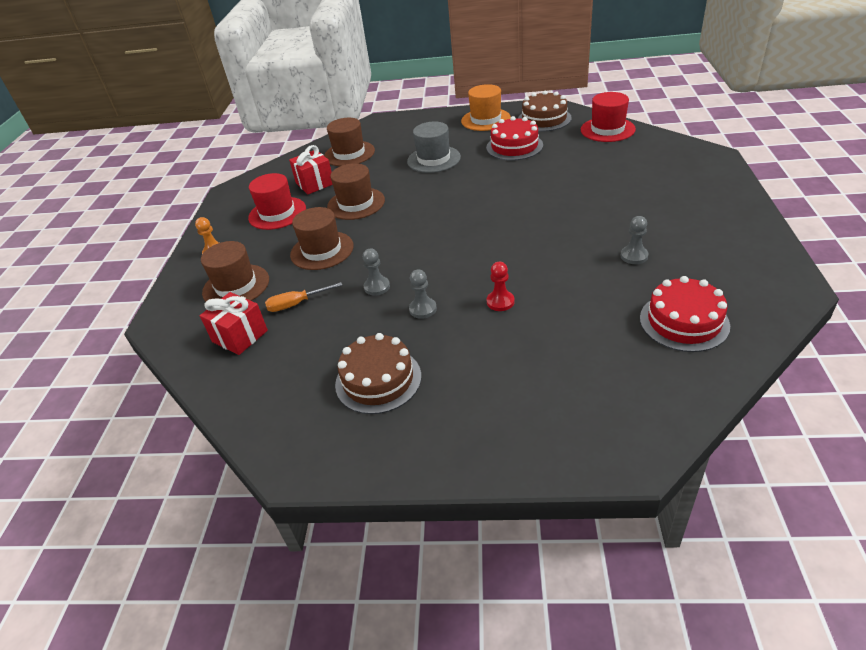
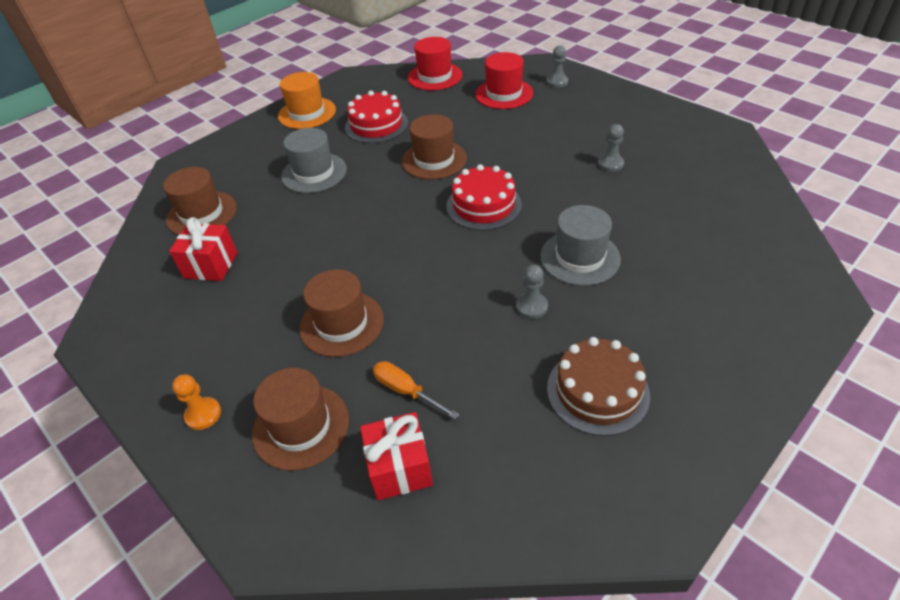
camera: 50 degrees left, 5 degrees up
red hat [248,173,306,230] -> red hat moved to [475,52,533,109]
orange screwdriver [265,282,342,312] -> orange screwdriver turned 105 degrees clockwise [373,361,459,419]
brown hat [327,163,385,220] -> brown hat moved to [402,114,467,179]
grey pawn [363,248,390,296] -> grey pawn moved to [547,45,568,88]
red pawn [487,262,514,311] -> grey hat [540,205,621,286]
brown cake [518,91,572,131] -> none
red cake [640,276,730,352] -> red cake moved to [446,164,522,230]

